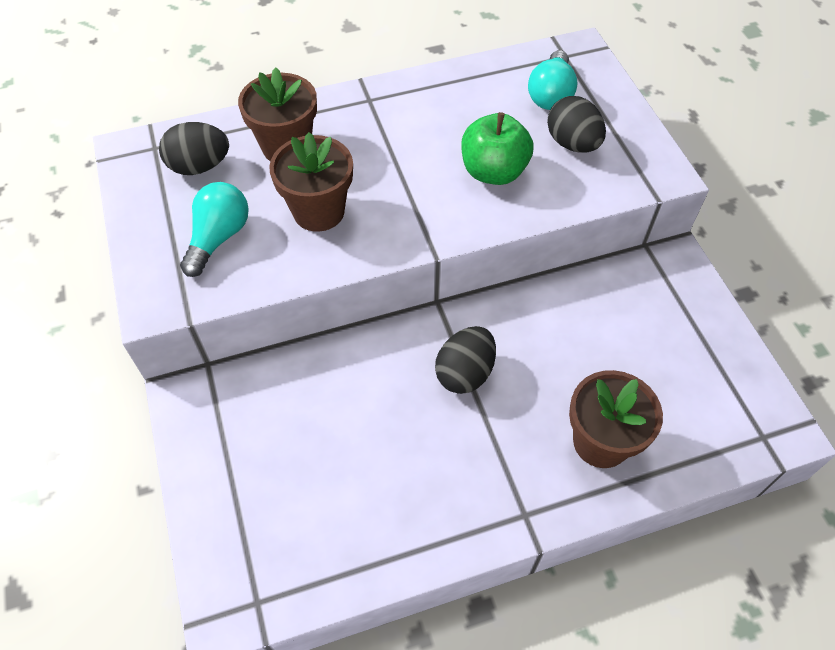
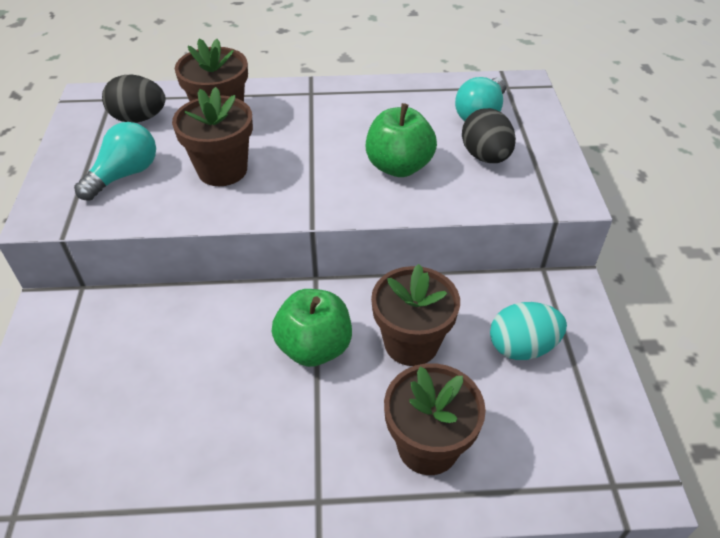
camera: 15 degrees right, 10 degrees down
black egg [435,326,496,394] -> green apple [272,289,352,367]
none -> brown flower pot [371,264,460,366]
none -> turquoise egg [490,302,567,360]

